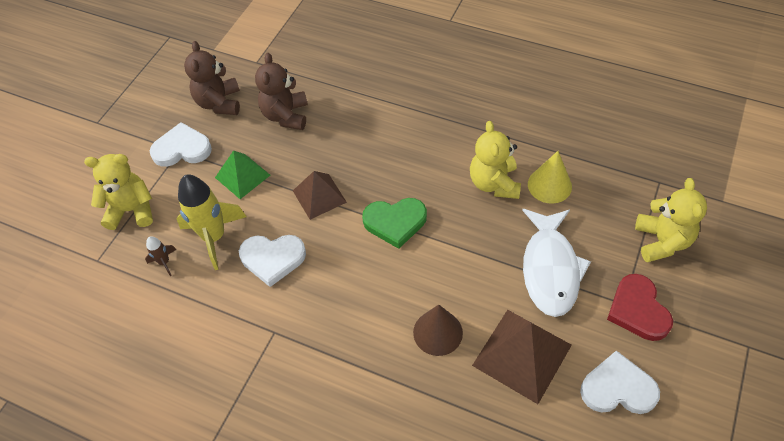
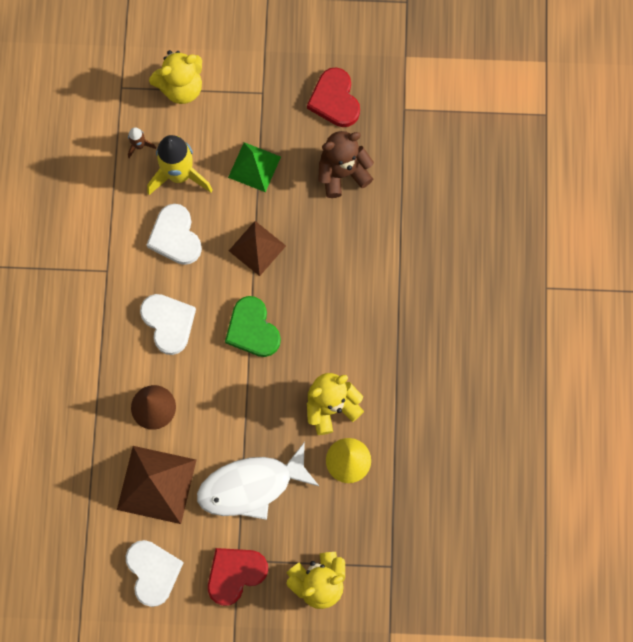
camera: 65 degrees right, 20 degrees up
yellow teddy bear [84,154,153,230] -> yellow teddy bear turned 90 degrees clockwise [149,50,202,104]
white heart [149,122,212,167] -> white heart moved to [140,294,196,355]
brown teddy bear [184,41,240,115] -> red heart [307,68,360,127]

